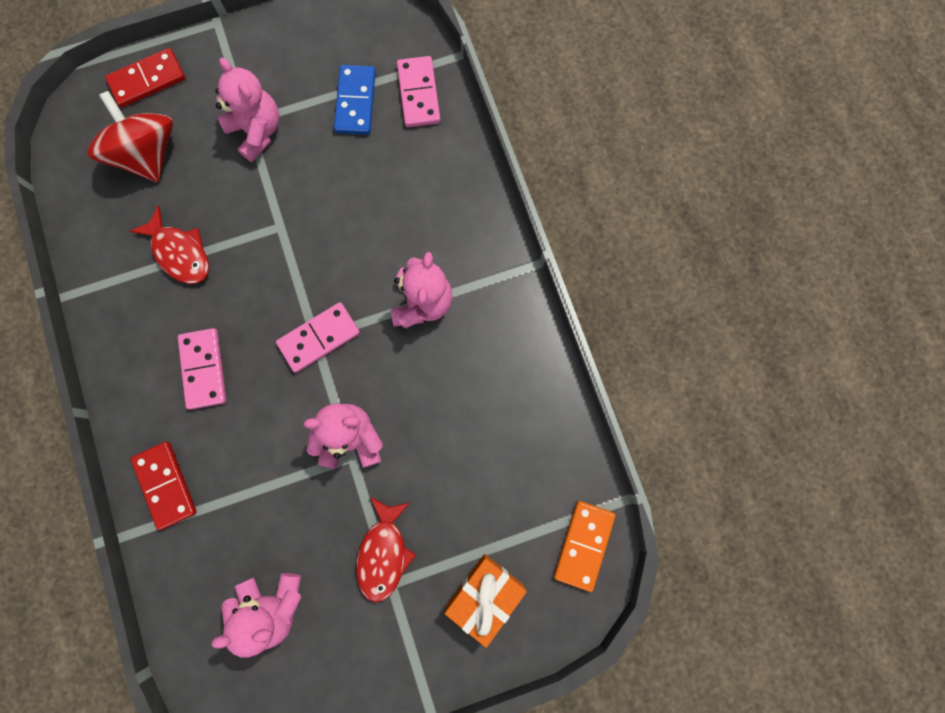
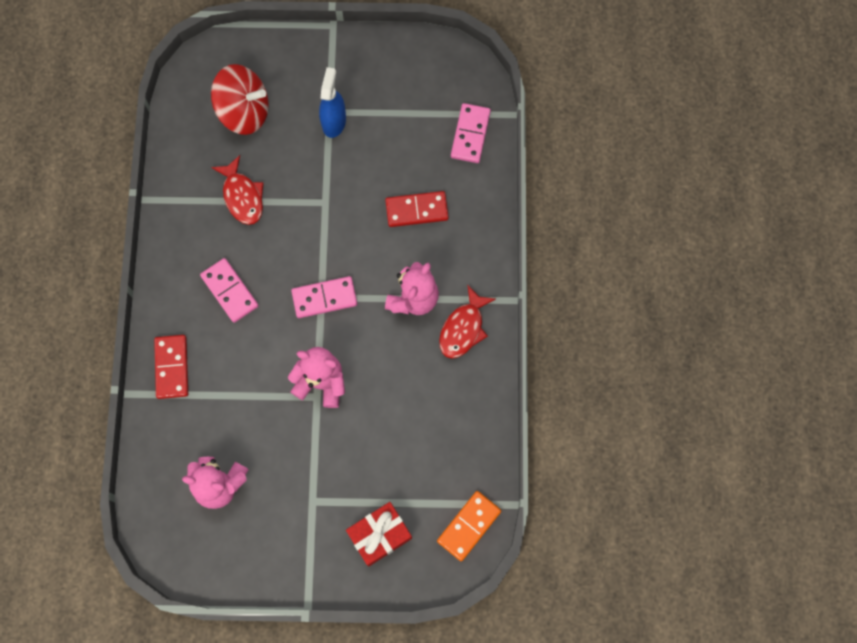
camera: 20 degrees right, 5 degrees down
red spinning top [87,91,173,182] -> red spinning top turned 105 degrees clockwise [211,64,269,135]
red domino [105,48,185,108] -> red domino moved to [385,191,449,227]
pink domino [178,328,226,410] -> pink domino turned 45 degrees counterclockwise [200,258,259,323]
pink teddy bear [215,58,280,162] -> blue spray bottle [319,67,346,138]
blue domino [334,65,376,135] -> none
red fish [356,497,416,602] -> red fish moved to [439,285,496,359]
orange gift [445,554,527,648] -> red gift [346,502,412,566]

